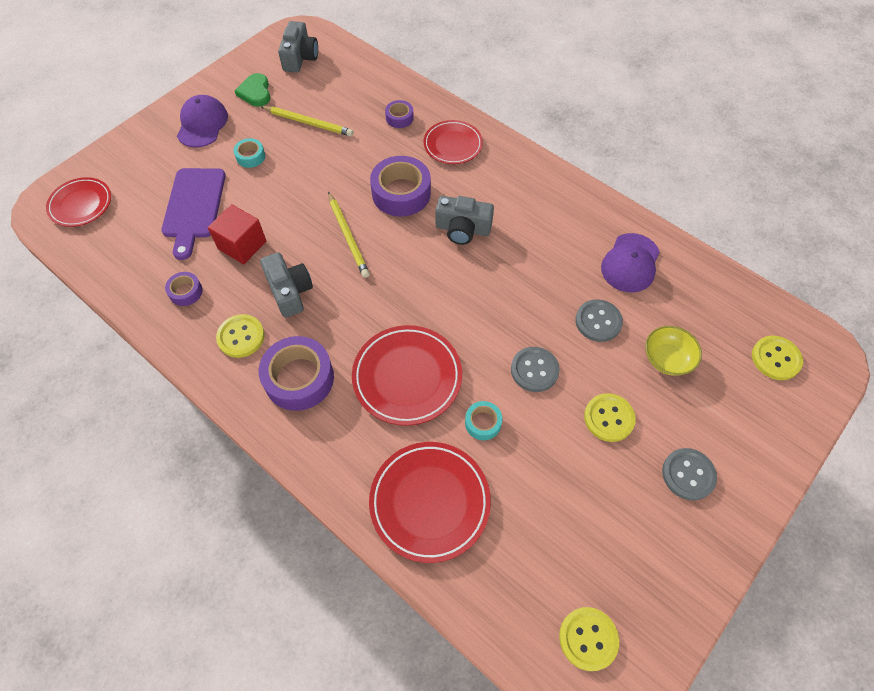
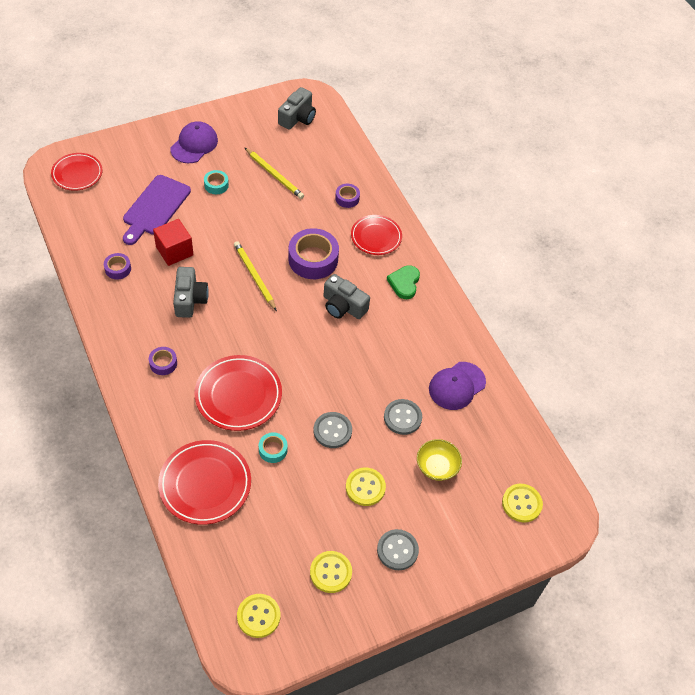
camera: 20 degrees right, 5 degrees down
yellow button [216,314,265,358] -> yellow button moved to [310,551,352,593]
green heart [234,73,271,107] -> green heart moved to [387,265,420,299]
purple tape [259,336,334,411] -> purple tape [149,347,177,375], size x0.51
yellow pencil [328,192,370,278] -> yellow pencil turned 150 degrees clockwise [234,241,277,311]

